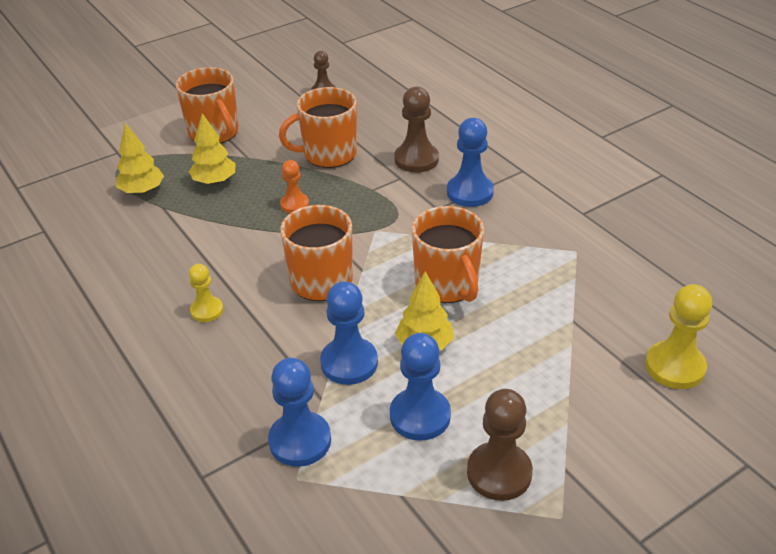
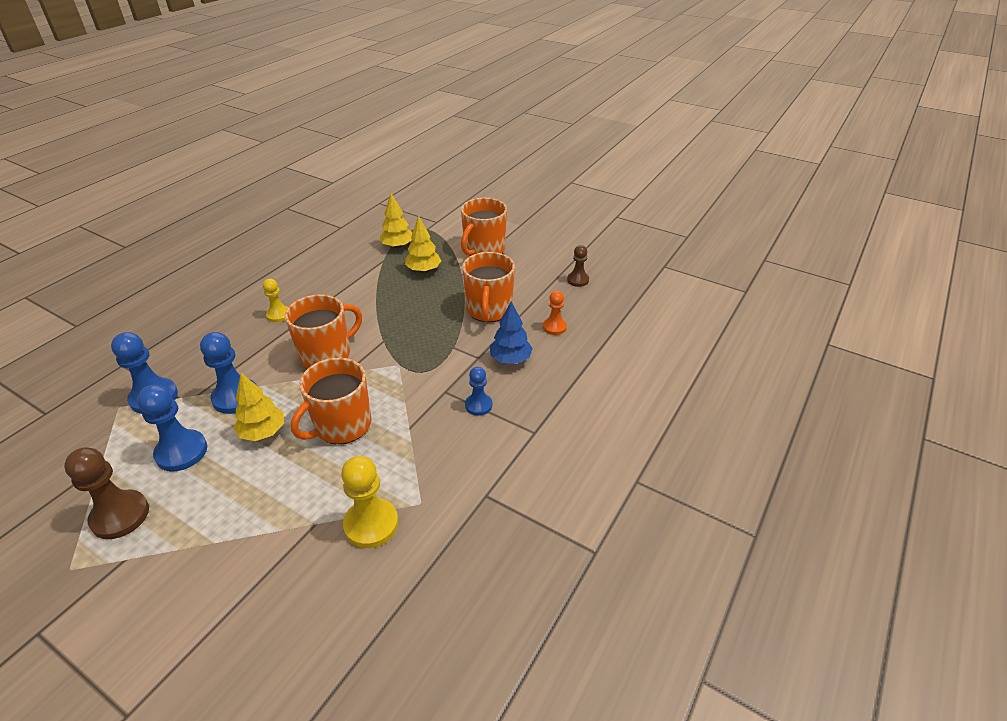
camera: 65 degrees right, 0 degrees up
orange mug [279,87,357,168] -> orange mug turned 135 degrees counterclockwise [462,252,515,322]
orange pawn [280,160,309,213] -> orange pawn moved to [543,291,567,335]
brown pawn [394,87,439,173] -> blue tree [490,301,533,364]
blue pawn [447,118,494,207] -> blue pawn [465,367,492,416], size x0.61
yellow pawn [645,284,712,389] -> yellow pawn moved to [341,456,399,548]

